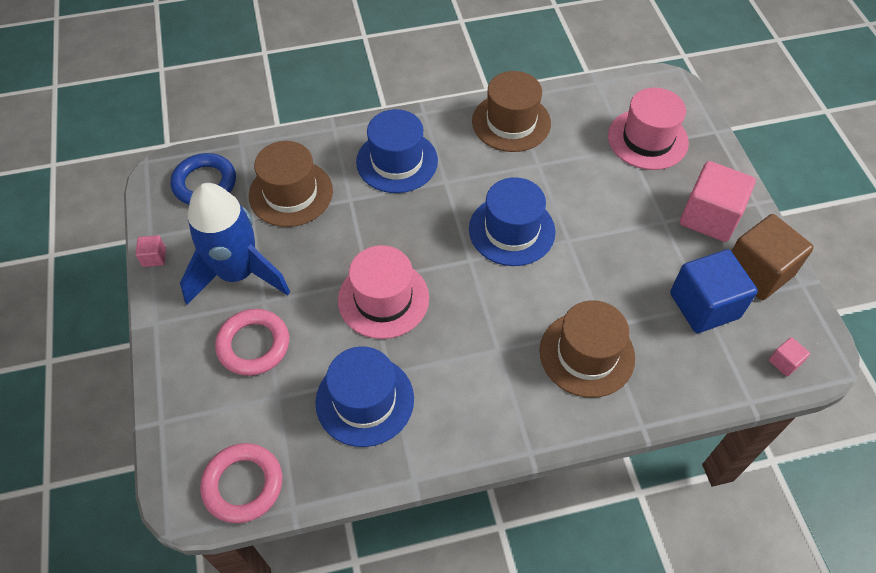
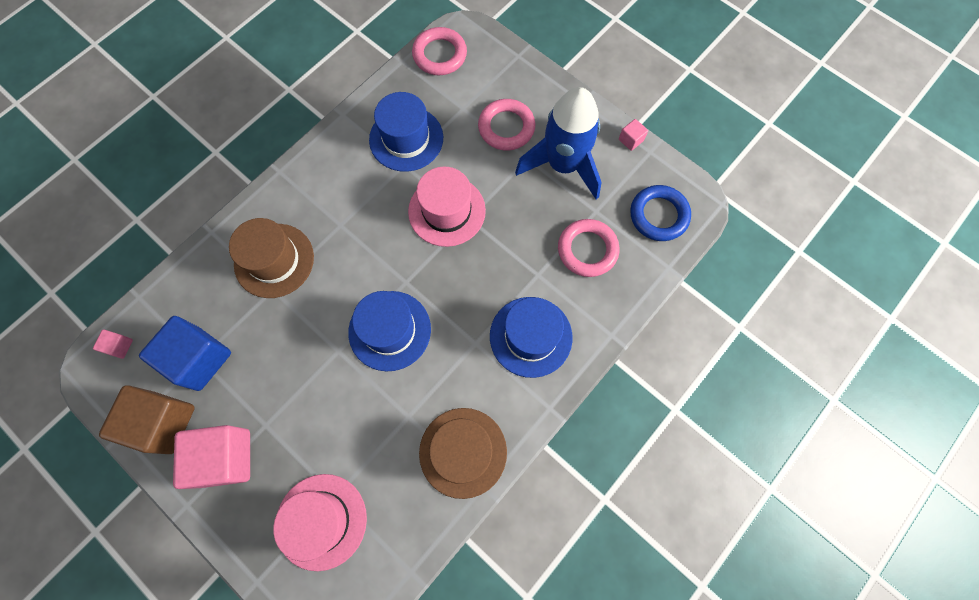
camera: 145 degrees right, 15 degrees up
brown hat [249,141,333,227] -> pink ring [558,219,620,277]

